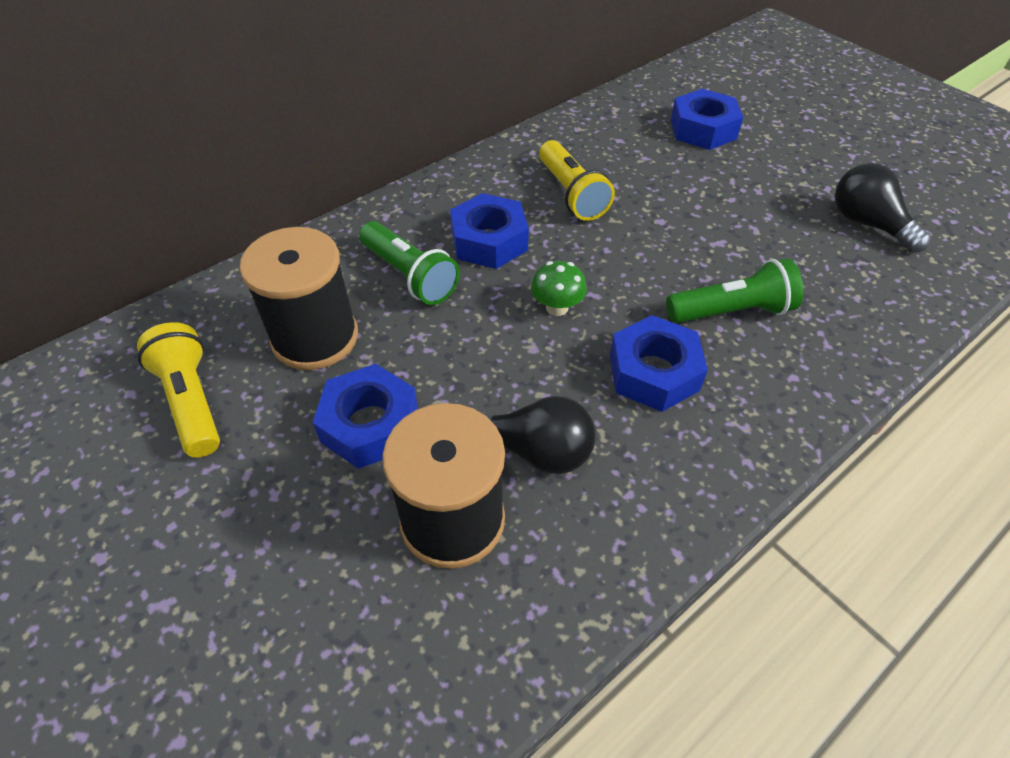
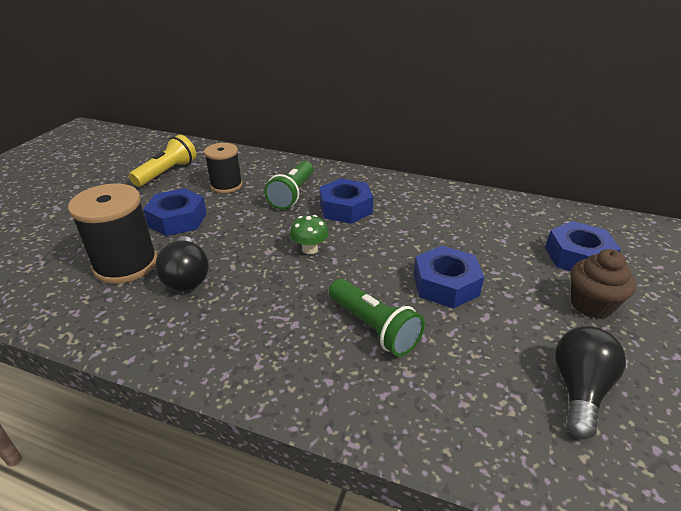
camera: 60 degrees right, 15 degrees down
black spool [240,227,358,370] -> black spool [204,143,242,193], size x0.66
yellow flashlight [539,140,615,221] -> none
blue nut [610,315,708,412] -> blue nut moved to [414,246,484,309]
none -> brown cupcake [571,249,636,319]

